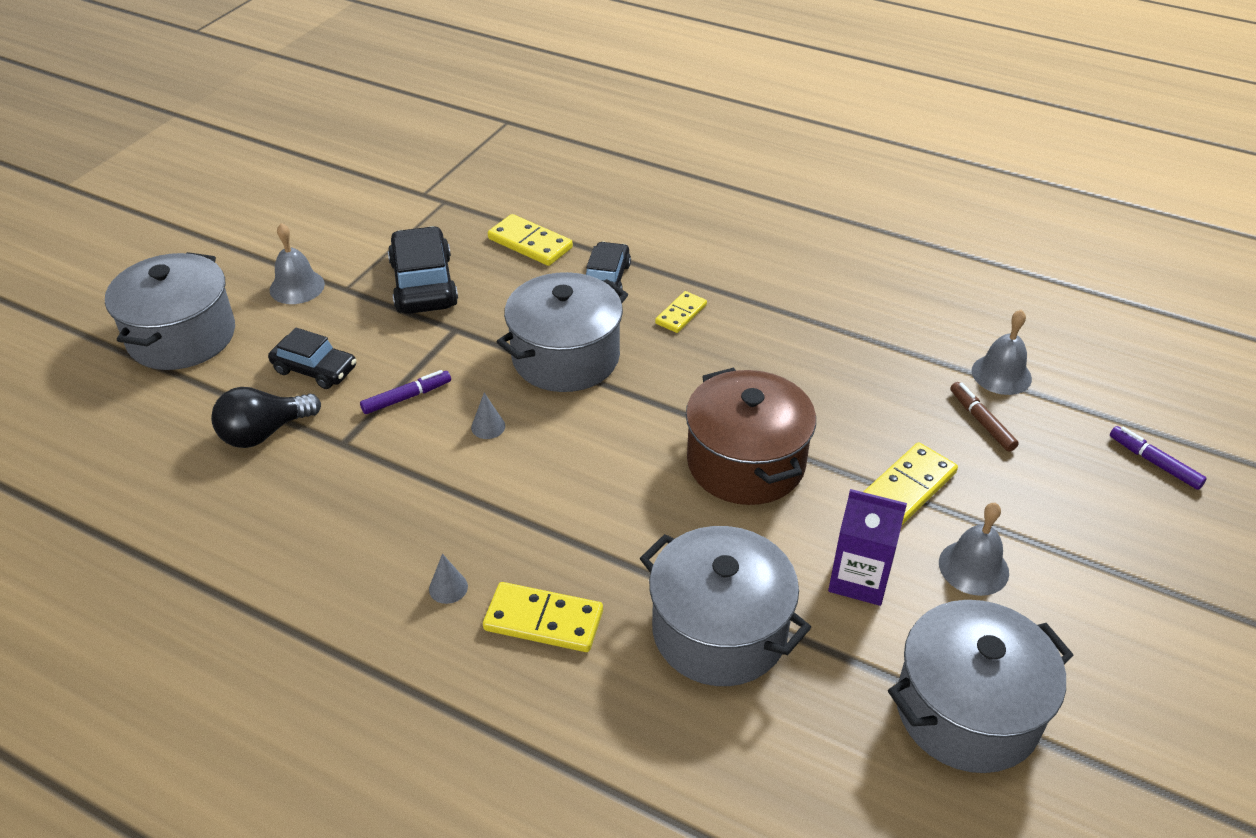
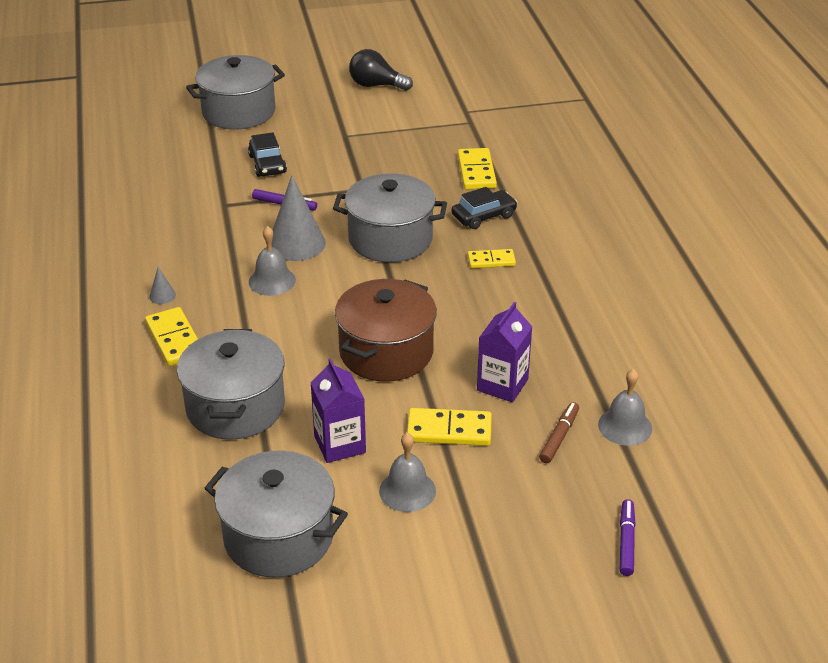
camera: 50 degrees right, 5 degrees down
black light bulb [211,387,321,448] -> black light bulb moved to [349,49,413,91]
grey bell [270,223,325,304] -> grey bell moved to [249,226,296,296]
black car [388,226,458,314] -> none
grey cone [471,392,505,439] -> grey cone [272,175,326,261], size x2.31
none -> purple carton [477,302,533,402]

